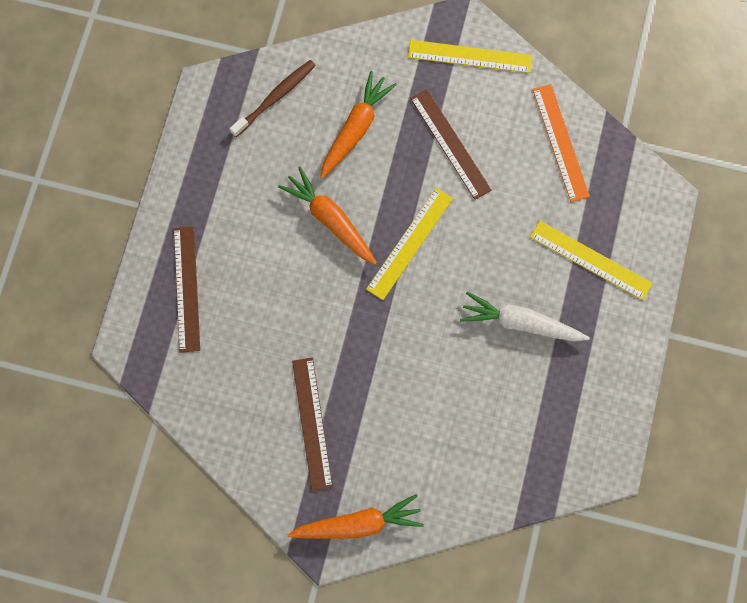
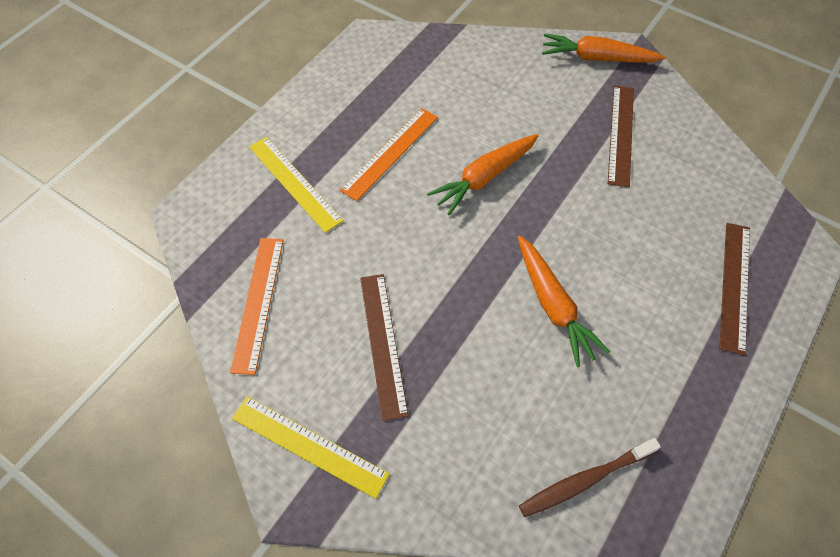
camera: 160 degrees left, 15 degrees down
orange carrot [320,71,397,179] -> orange carrot moved to [427,134,539,215]
yellow ruler [366,188,453,300] -> none
white carrot [460,292,590,342] -> orange ruler [340,108,438,201]

